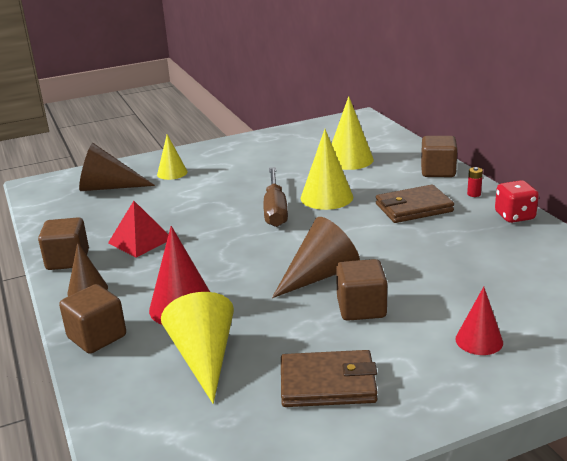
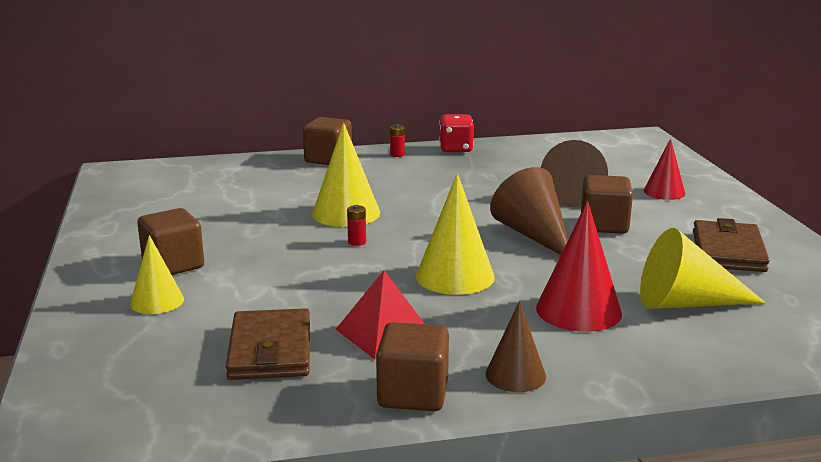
camera: 80 degrees left, 5 degrees down
brown cube [59,284,126,354] -> brown cube moved to [137,208,204,275]
brown cone [79,143,155,191] -> brown cone moved to [541,140,608,207]
brown screwdriver [263,167,288,227] -> red battery [347,205,366,246]
yellow cone [332,96,374,170] -> yellow cone moved to [416,173,495,295]
brown wallet [376,185,454,223] -> brown wallet moved to [226,308,310,380]

